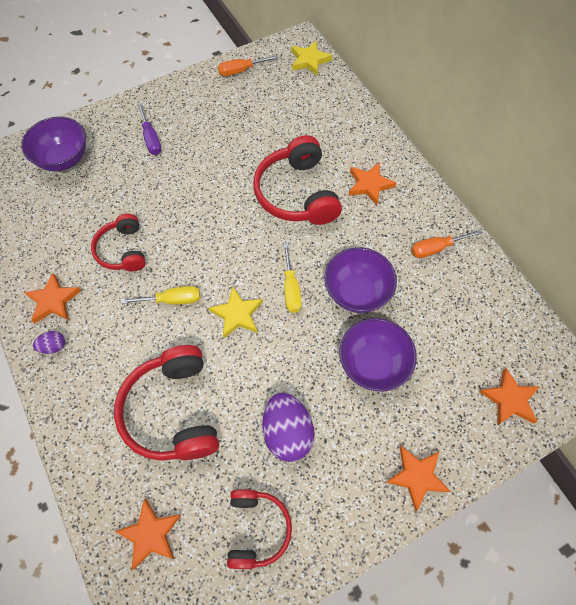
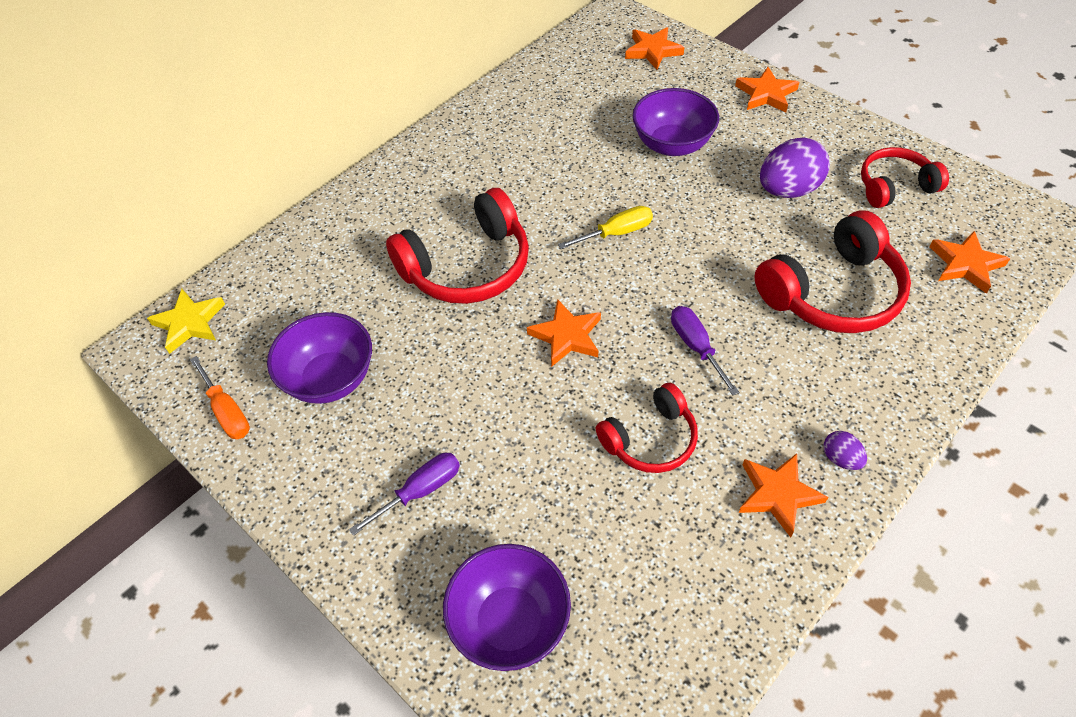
camera: 105 degrees left, 10 degrees down
yellow screwdriver [121,286,200,305] -> purple screwdriver [671,306,739,395]
yellow star [209,287,263,338] -> none
purple bowl [325,247,397,313] -> purple bowl moved to [267,312,372,404]
orange star [349,163,396,205] -> orange star moved to [527,299,601,367]
orange screwdriver [411,229,482,258] -> none

